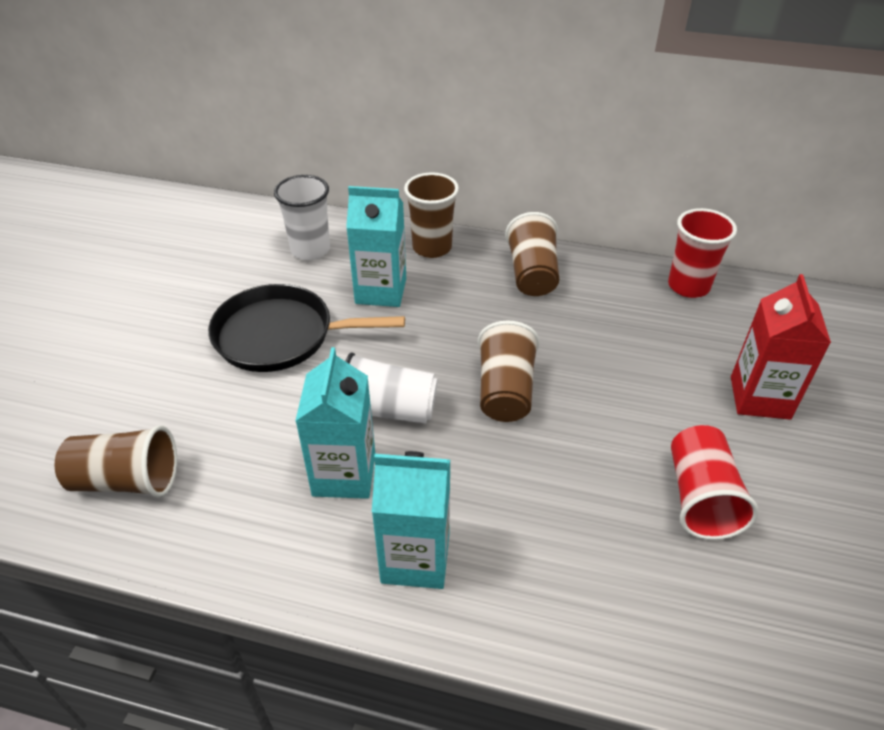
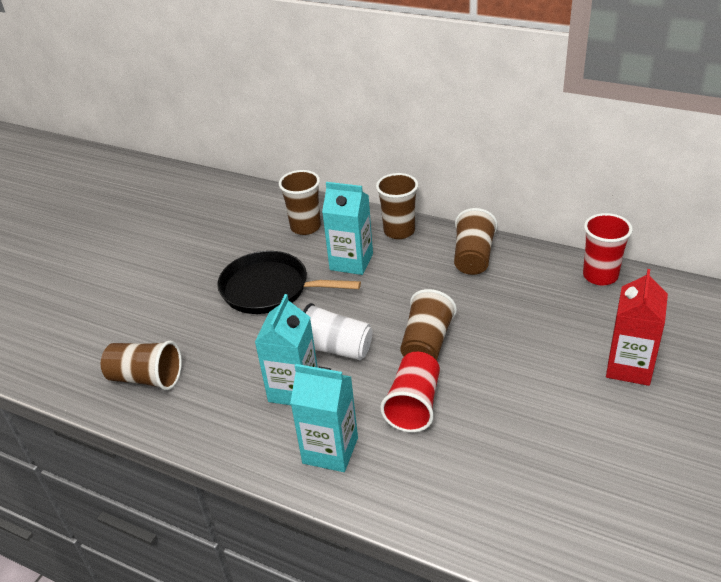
camera: 15 degrees right, 5 degrees down
white cup [274,175,330,260] -> brown cup [279,170,321,235]
red cup [671,425,759,540] -> red cup moved to [380,352,440,432]

